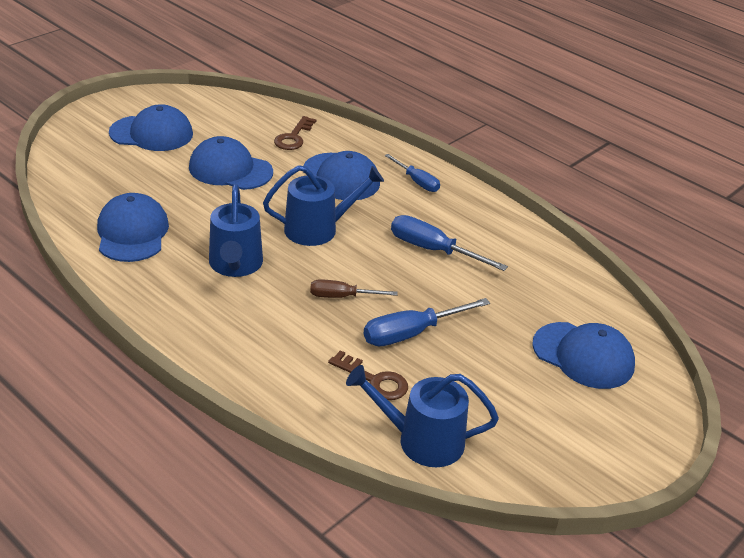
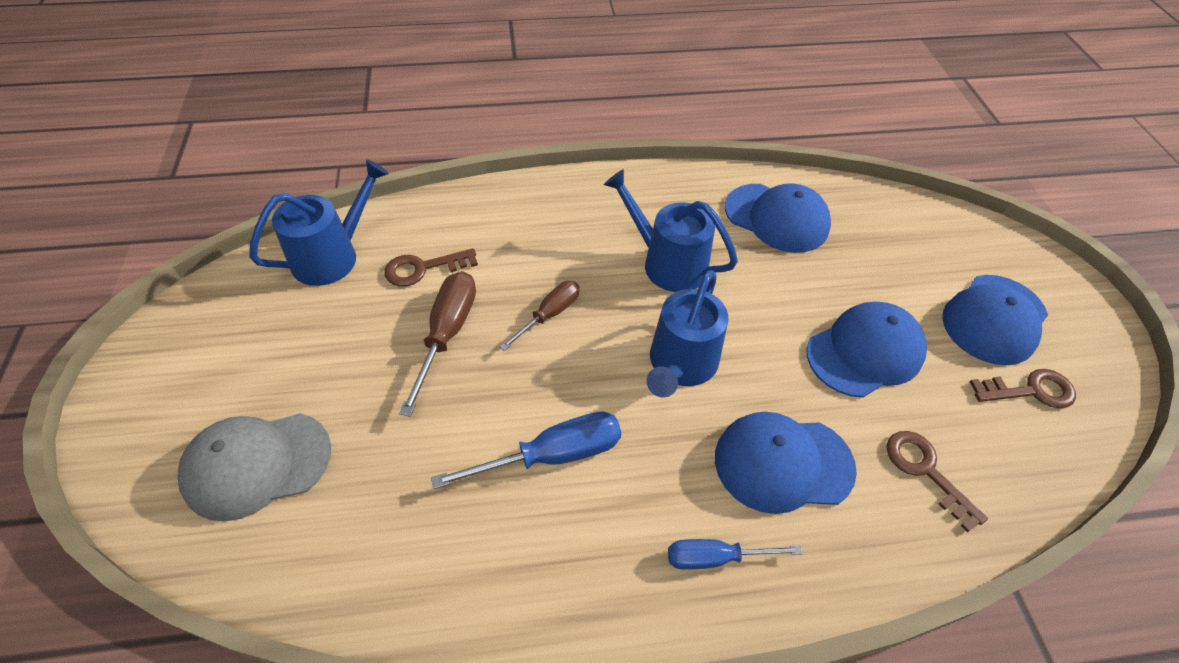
camera: 130 degrees right, 15 degrees up
blue screwdriver [364,298,490,346] -> brown screwdriver [399,271,476,417]
blue cap [532,322,635,389] -> grey cap [178,413,331,521]
none -> brown key [970,369,1076,408]

